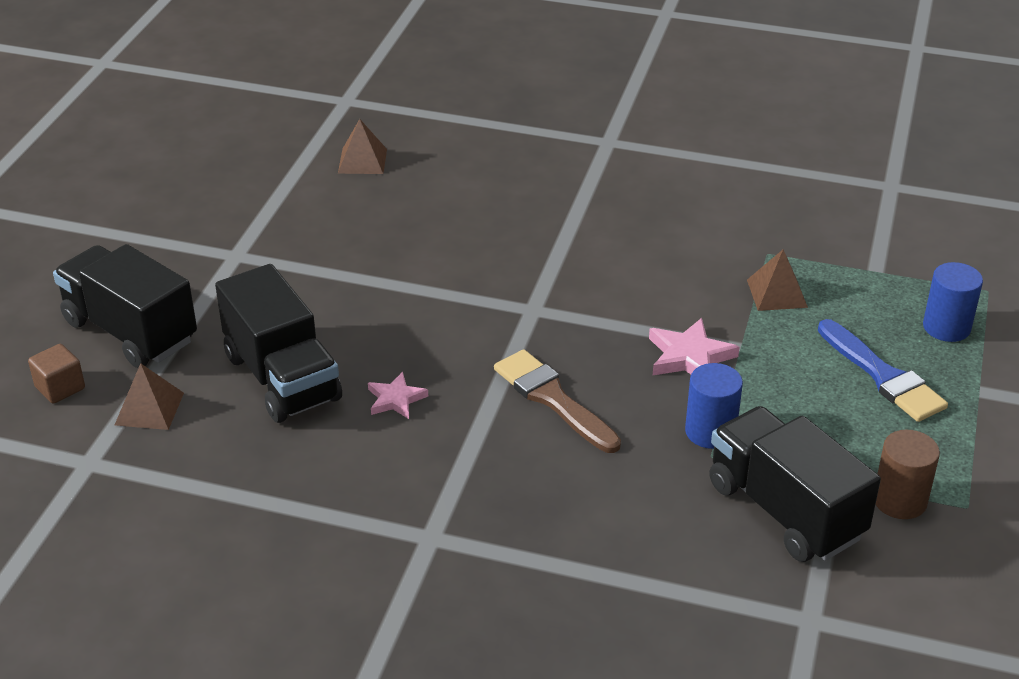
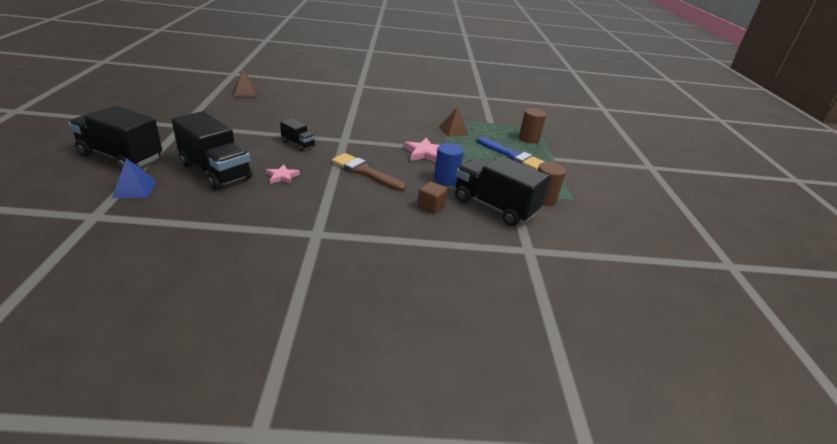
camera: 20 degrees left, 5 degrees down
brown cube [28,344,85,404] -> brown cube moved to [417,181,448,214]
brown pyramid [115,363,184,430] -> blue pyramid [112,158,157,198]
blue cylinder [923,262,983,342] -> brown cylinder [519,108,546,143]
none -> black truck [280,118,315,151]

